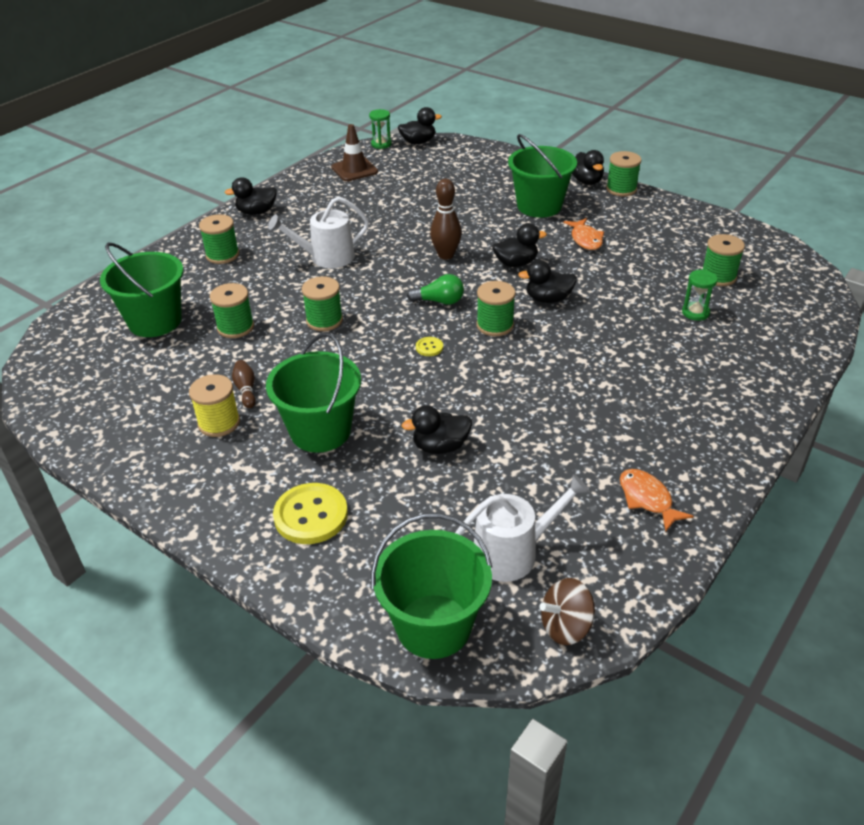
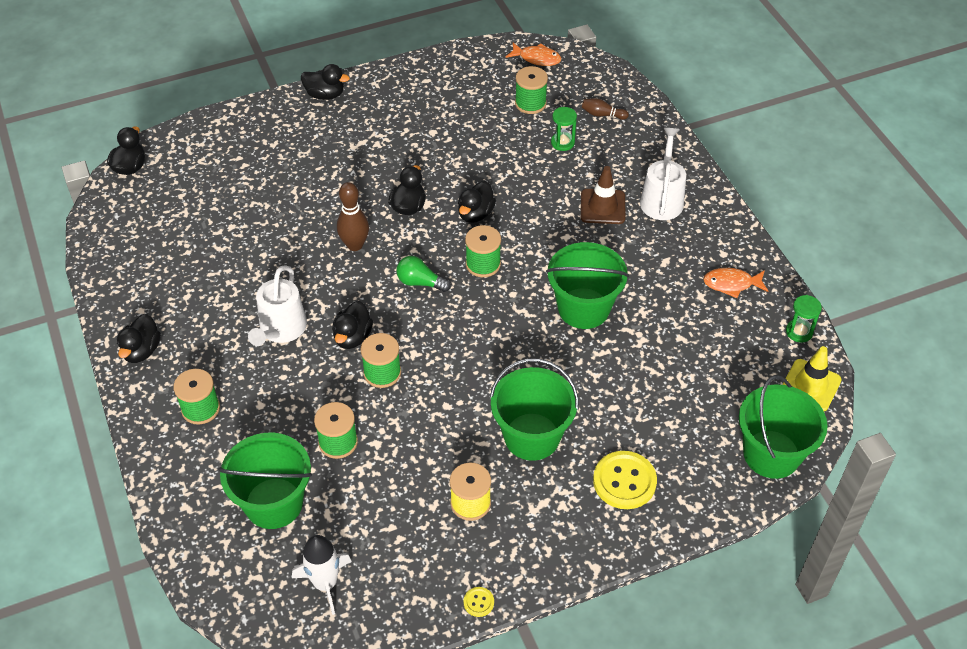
camera: 60 degrees left, 10 degrees up
brown bowling pin [232,360,256,408] -> brown bowling pin moved to [582,98,629,120]
brown traffic cone [331,124,378,181] -> brown traffic cone moved to [581,166,626,224]
green hourglass [369,109,391,149] -> green hourglass moved to [786,295,822,343]
black duck [401,405,472,454] -> black duck moved to [332,301,373,349]
green light bulb [407,274,464,305] -> green light bulb turned 105 degrees counterclockwise [396,256,451,292]
yellow button [416,337,443,356] -> yellow button moved to [463,587,494,617]
white watering can [455,474,590,582] -> white watering can moved to [640,128,686,220]
green bucket [508,134,577,218] -> green bucket moved to [546,242,629,329]
brown spinning top [539,578,595,645] -> yellow traffic cone [782,346,842,411]
orange fish [564,218,604,250] -> orange fish moved to [506,42,561,66]
green spool [606,151,641,196] -> none
none -> white rocket [292,535,352,615]

